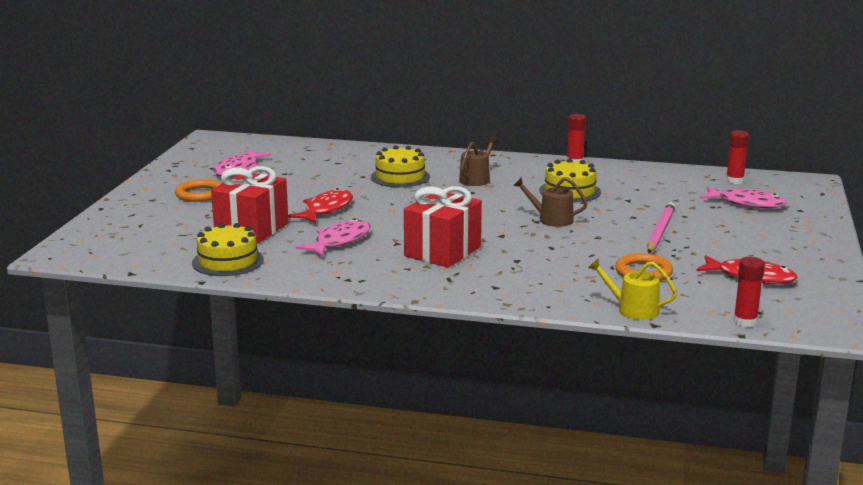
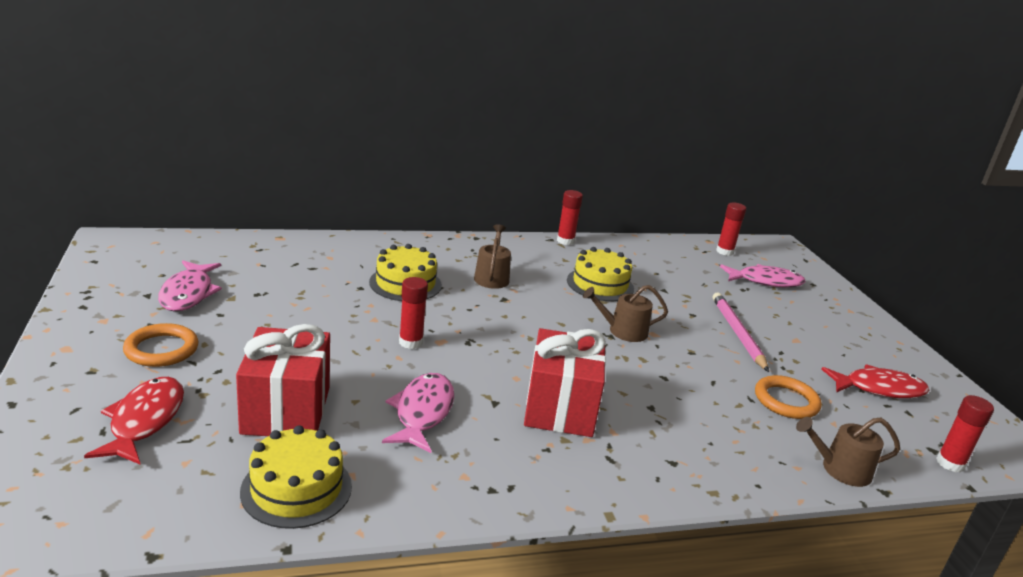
camera: 30 degrees left, 5 degrees up
red fish [288,188,353,223] -> red fish moved to [84,377,184,464]
yellow watering can [588,258,677,320] -> brown watering can [796,417,900,487]
none -> red glue stick [399,277,428,349]

